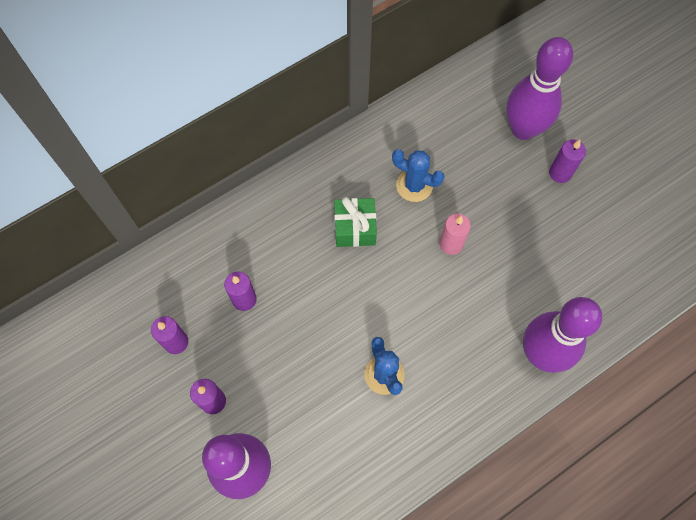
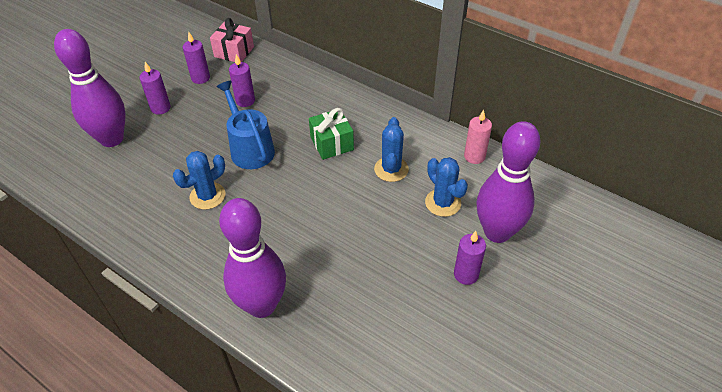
camera: 70 degrees right, 20 degrees down
pink candle [439,214,471,255] -> pink candle moved to [464,110,492,164]
none -> pink gift [210,18,254,62]
none -> blue watering can [216,81,275,169]
none -> blue cactus [425,157,468,217]

